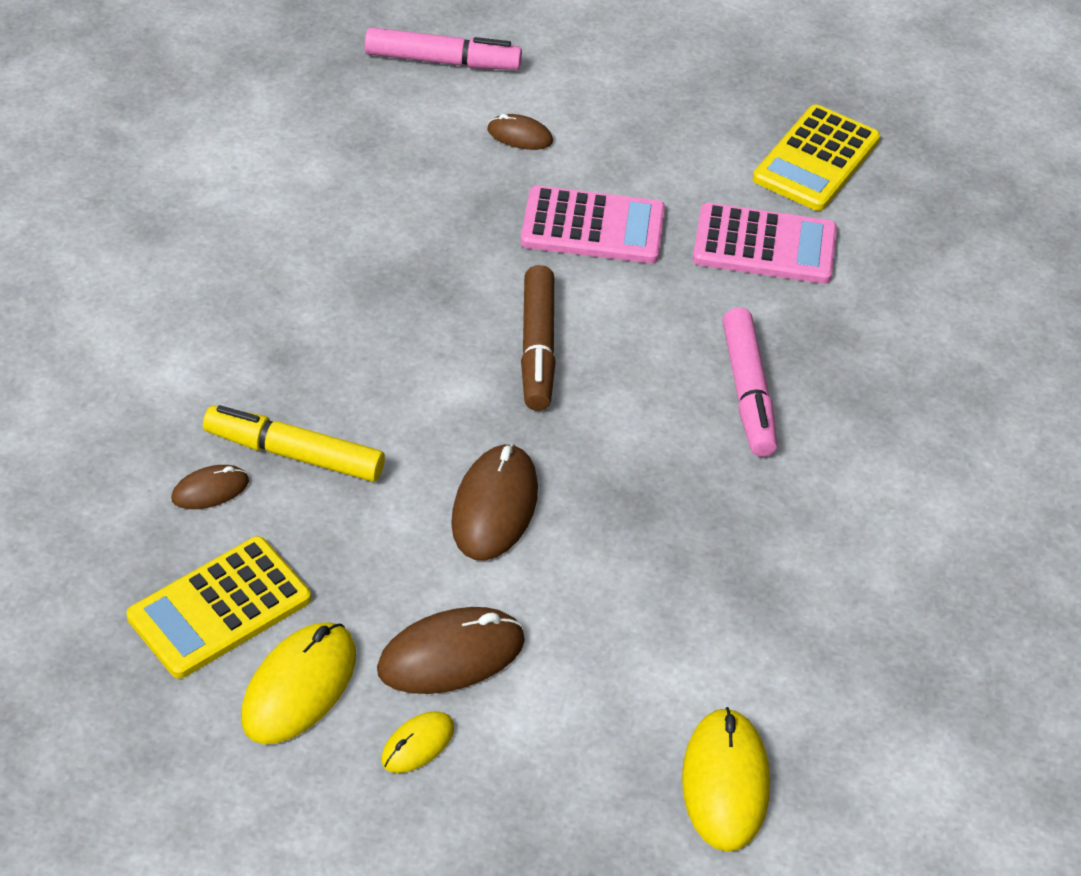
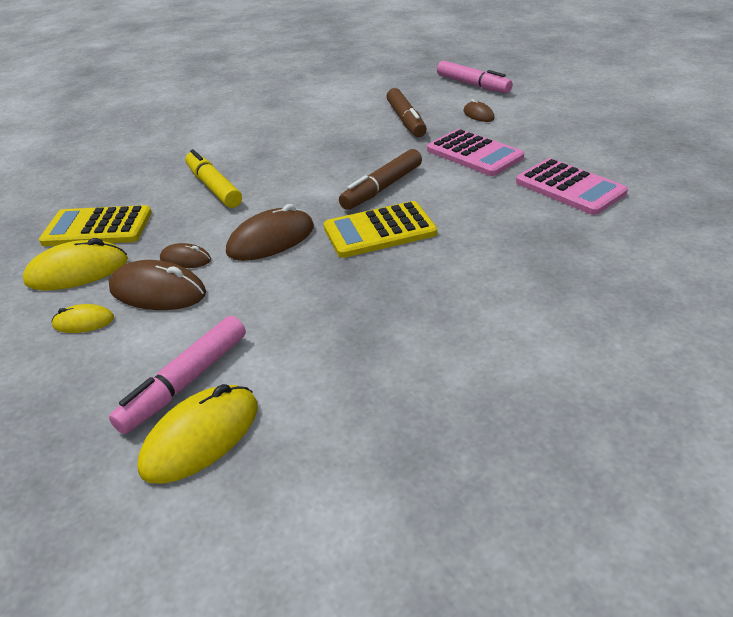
camera: 45 degrees right, 10 degrees down
brown mouse [171,465,249,509] -> brown mouse moved to [160,243,211,268]
pink marker [722,307,777,457] -> pink marker moved to [109,316,246,434]
yellow calculator [753,105,880,211] -> yellow calculator moved to [324,201,437,258]
none -> brown marker [387,88,427,137]

